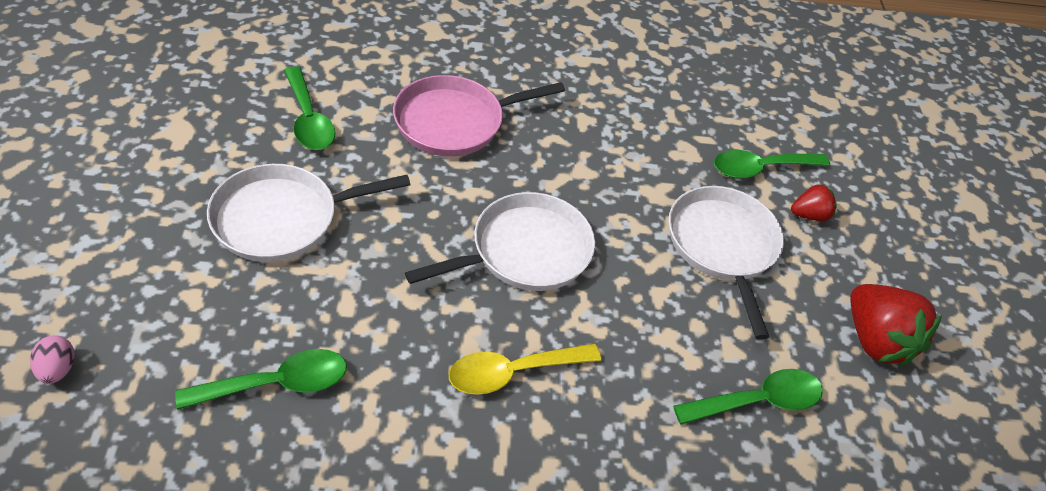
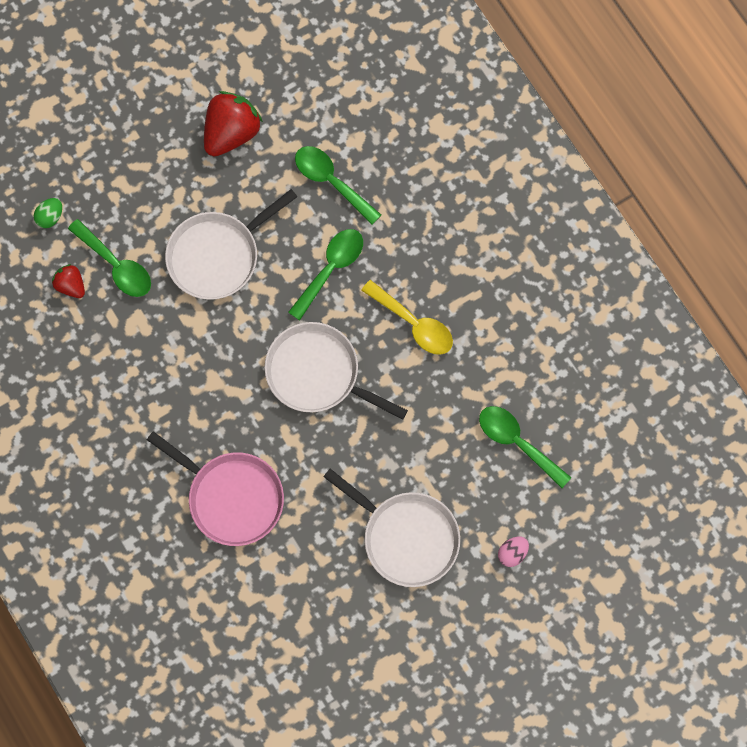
camera: 115 degrees left, 25 degrees up
pink egg [30,335,75,384] -> pink egg moved to [498,537,529,567]
green spoon [284,66,335,150] -> green spoon moved to [288,229,363,321]
red strawberry [791,184,837,221] -> red strawberry moved to [52,264,85,298]
none -> green egg [34,198,62,228]

